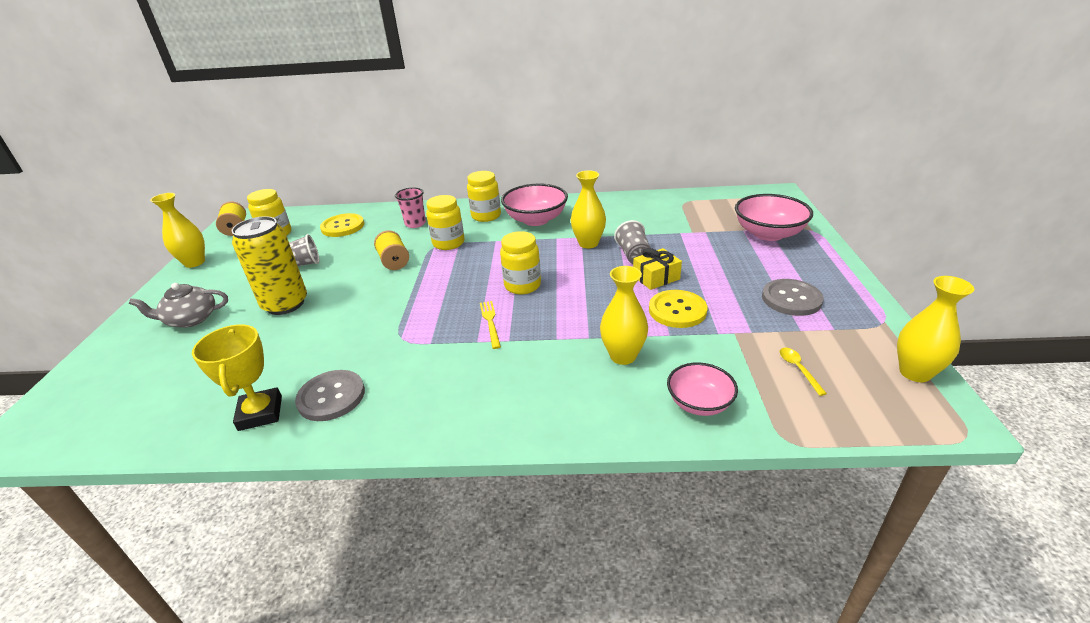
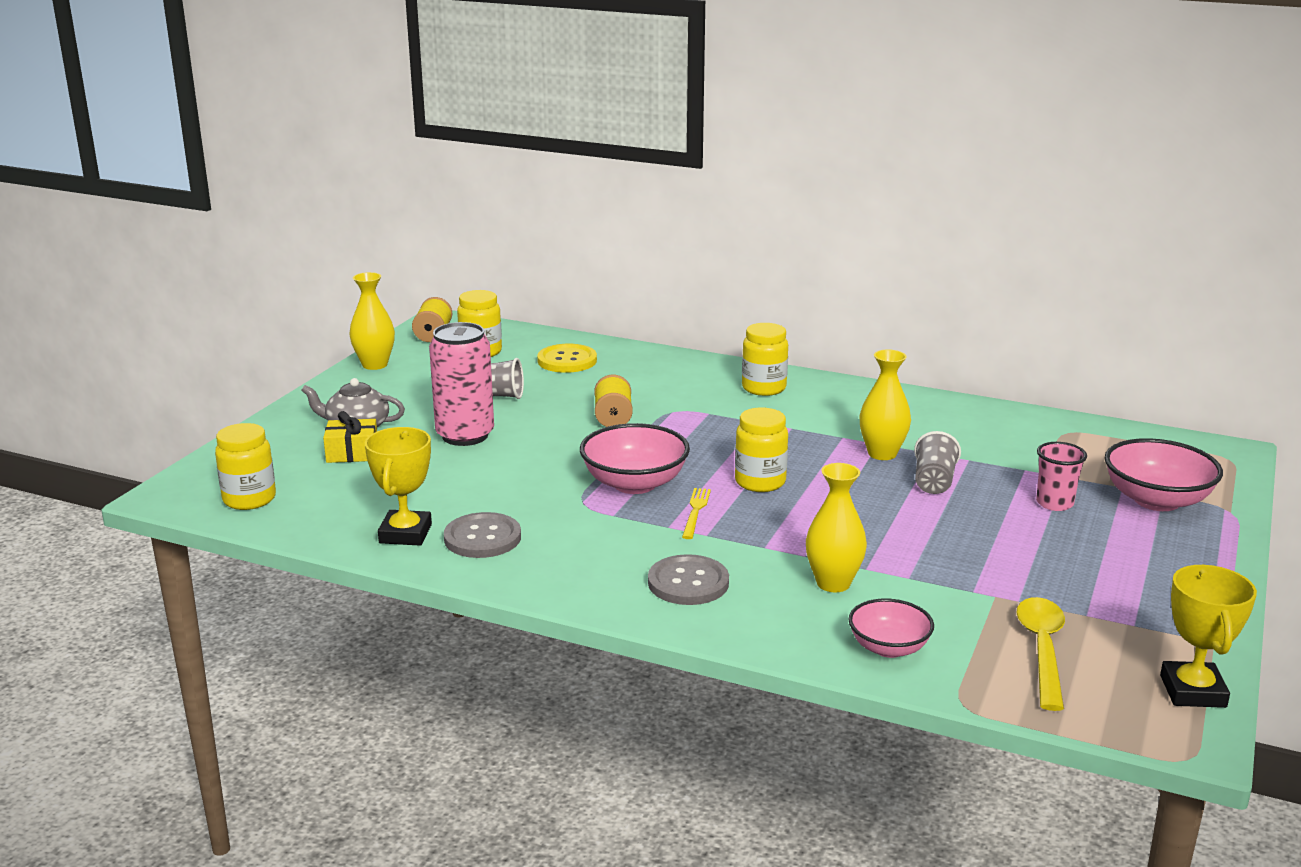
camera: 20 degrees right, 10 degrees down
yellow can [231,216,307,315] -> pink can [429,322,494,446]
pink cup [395,187,426,228] -> pink cup moved to [1036,442,1087,511]
yellow jar [426,195,464,250] -> yellow jar moved to [215,423,276,510]
pink bowl [501,184,568,226] -> pink bowl moved to [580,423,690,494]
yellow gift [633,248,682,290] -> yellow gift moved to [323,411,377,463]
yellow button [649,290,708,328] -> none
grey button [762,279,824,316] -> grey button moved to [648,554,729,605]
yellow spoon [780,348,827,396] -> yellow spoon [1017,597,1065,711], size x1.99
yellow vase [897,276,974,382] -> yellow trophy [1160,565,1257,708]

